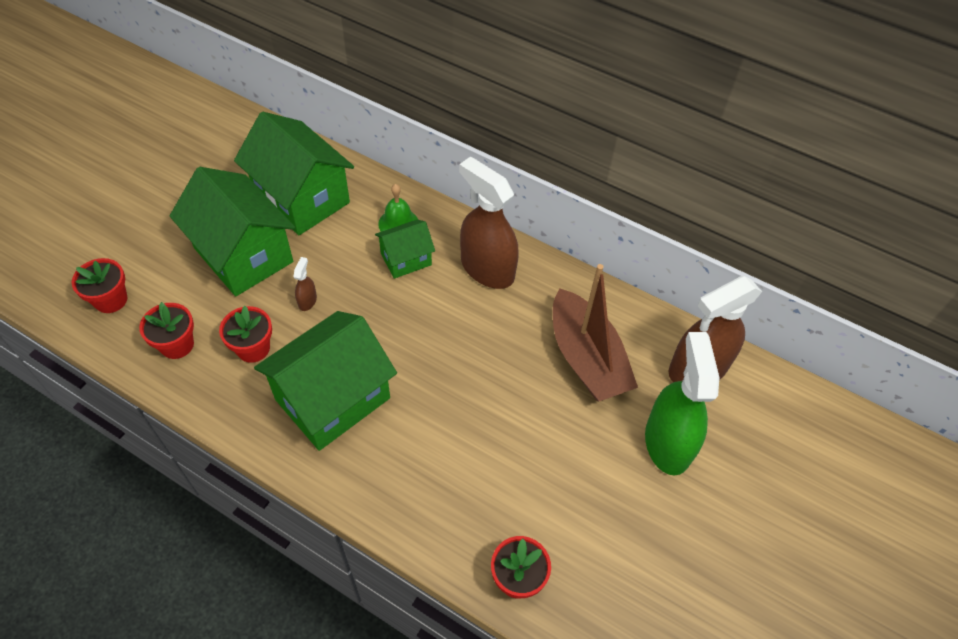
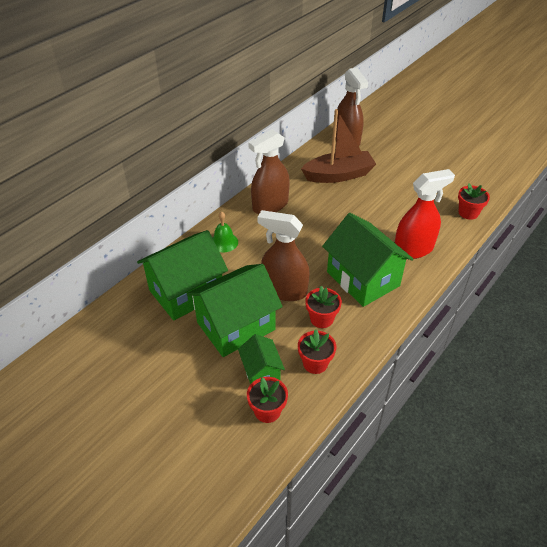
camera: 80 degrees left, 10 degrees down
brown spray bottle [294,257,317,311] -> brown spray bottle [258,210,310,301], size x2.48
green house [375,219,435,279] -> green house moved to [238,334,285,384]
green spray bottle [645,332,720,475] -> none
none -> red spray bottle [395,169,455,259]

